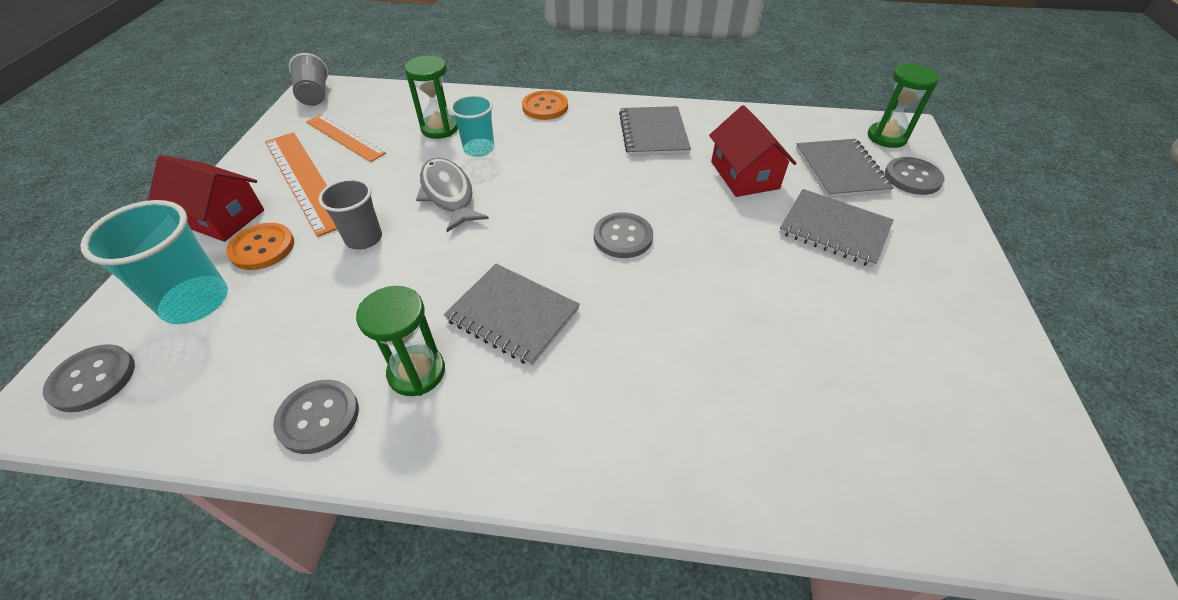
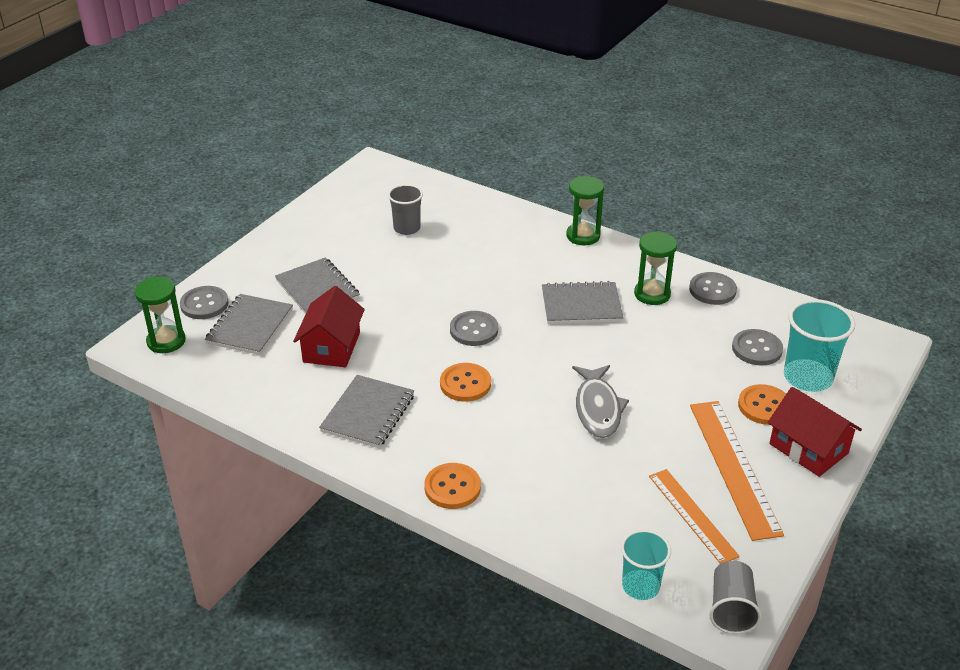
camera: 155 degrees left, 10 degrees down
grey button [43,344,135,412] -> grey button moved to [732,329,783,366]
grey cup [319,178,382,250] -> grey cup moved to [388,184,423,235]
green hourglass [404,55,458,139] -> green hourglass moved to [566,176,604,245]
grey notebook [444,264,580,366] -> grey notebook turned 60 degrees counterclockwise [542,281,624,324]
turquoise cup [450,95,494,157] -> turquoise cup moved to [621,529,671,600]
none -> orange button [440,363,491,402]

